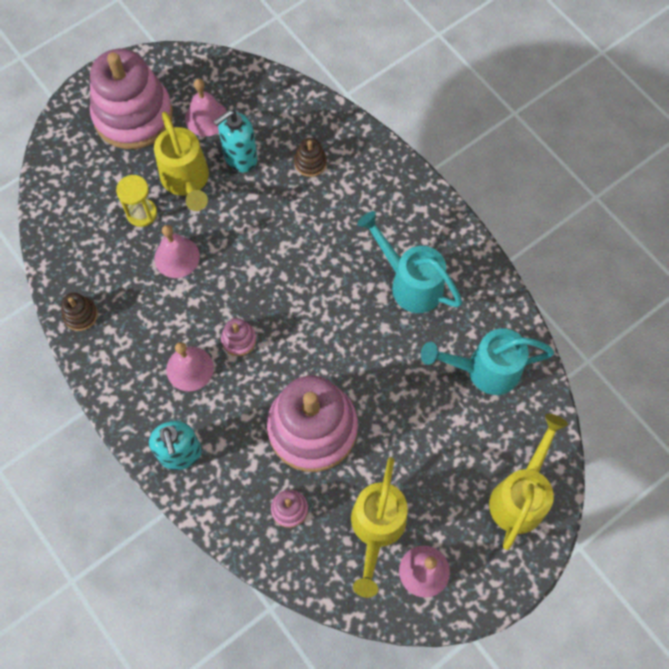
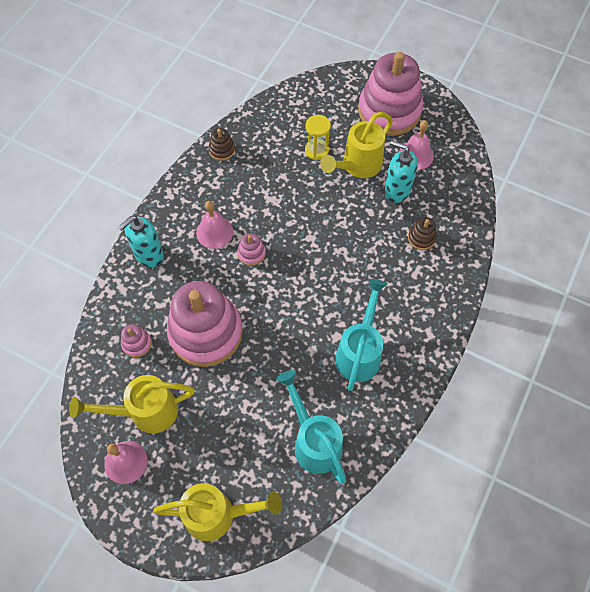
camera: 65 degrees right, 5 degrees down
pink bell [155,225,200,278] -> none

